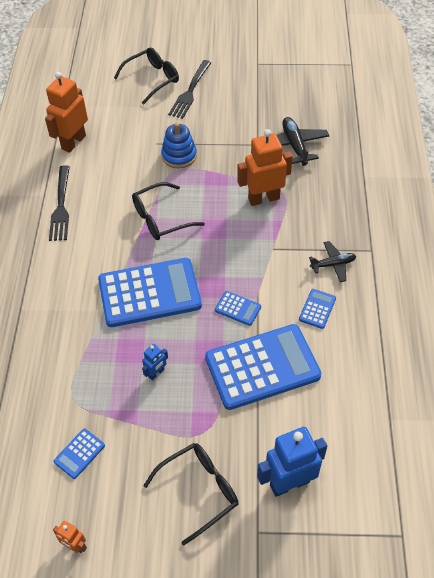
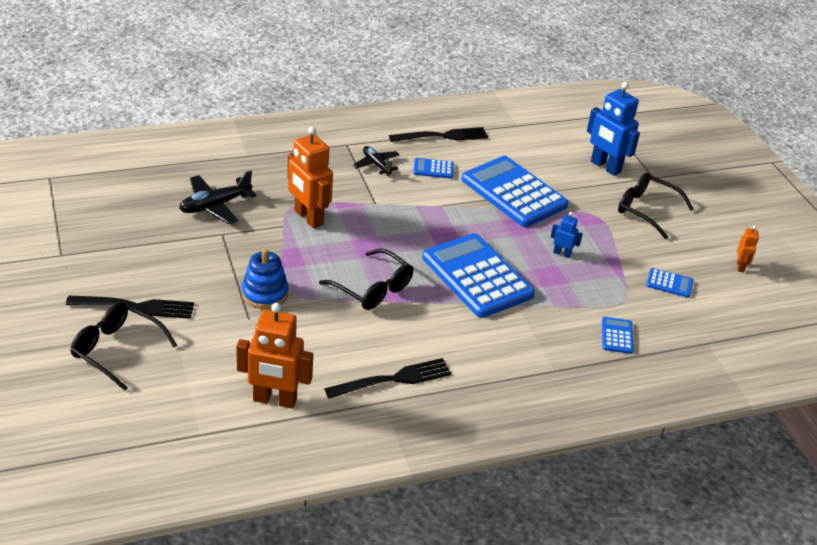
camera: 115 degrees left, 15 degrees down
blue calculator [215,291,261,326] -> blue calculator moved to [602,317,634,354]
none -> black fork [389,127,488,142]

